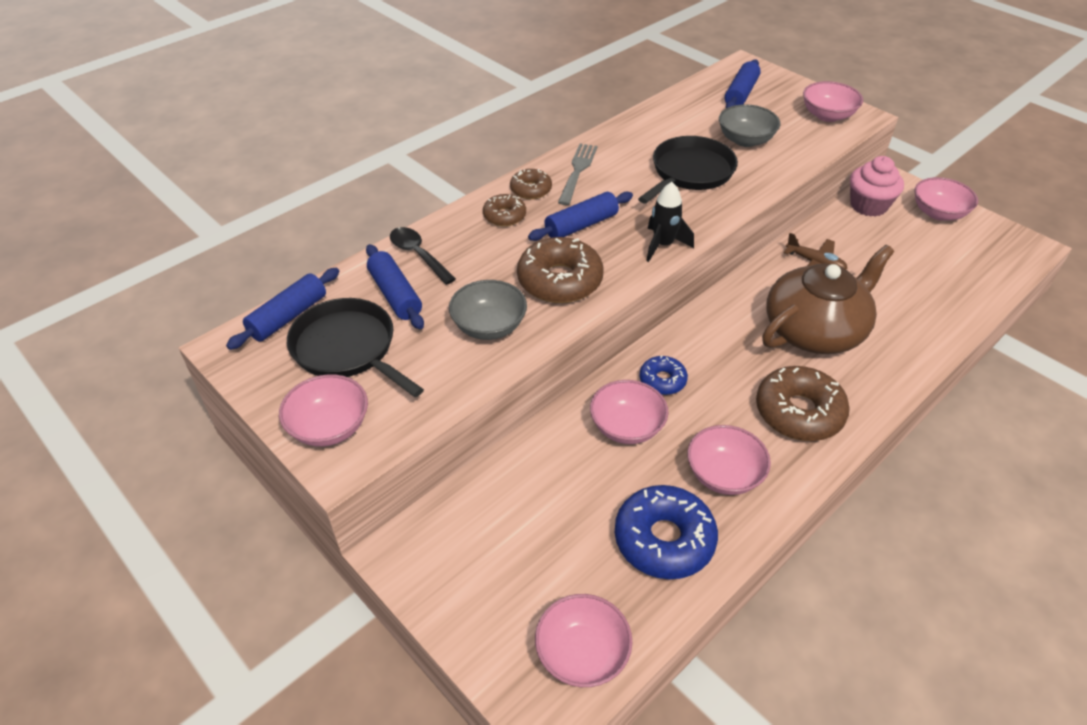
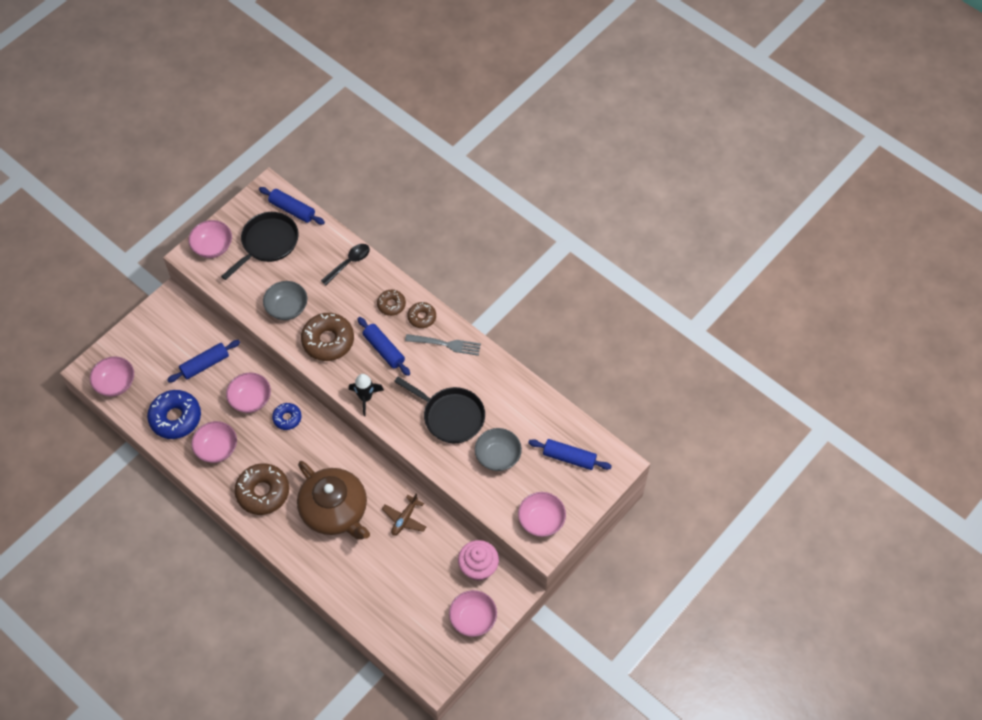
camera: 85 degrees right, 15 degrees up
blue rolling pin [366,244,424,329] -> blue rolling pin moved to [167,340,240,383]

